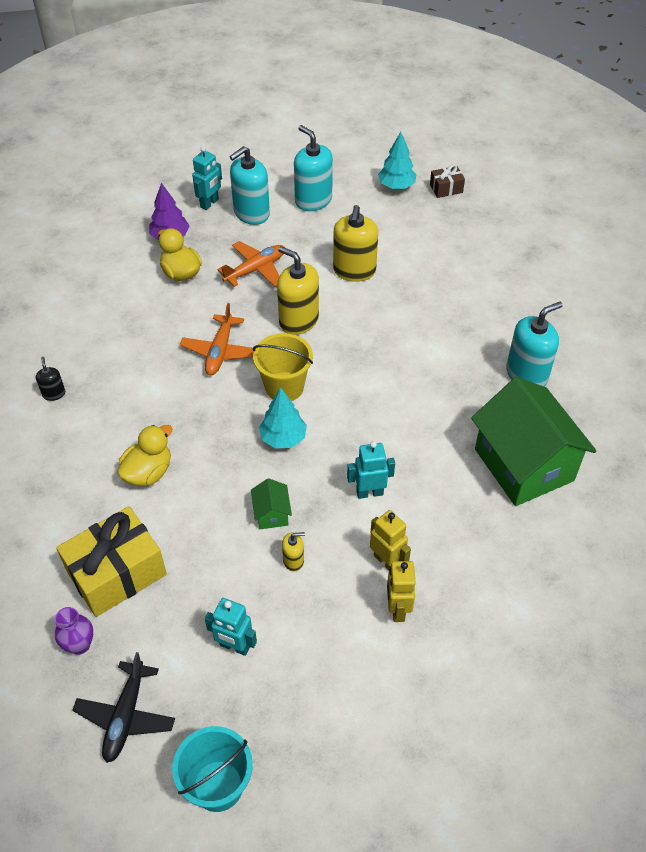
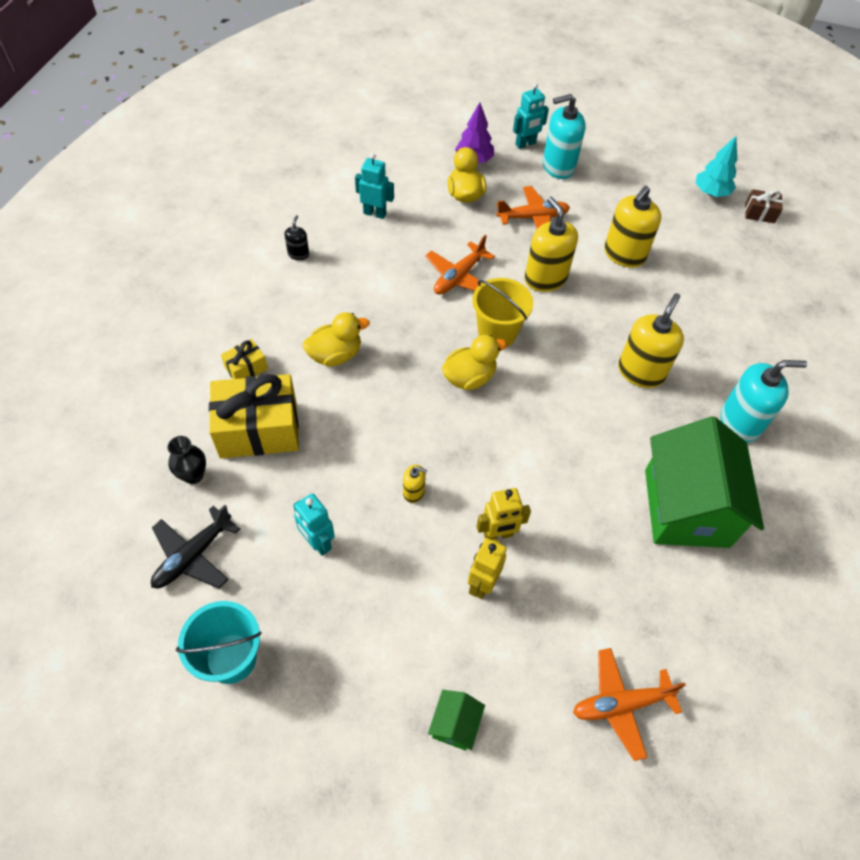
camera: 25 degrees right, 5 degrees up
purple vase [55,607,93,655] -> black vase [168,436,206,484]
green house [251,478,292,529] -> green house moved to [428,690,485,751]
turquoise tree [259,387,307,449] -> yellow duck [441,335,507,390]
turquoise soap dispenser [294,125,333,211] -> none
turquoise robot [347,441,395,499] -> turquoise robot moved to [355,153,394,219]
yellow robot [370,510,411,570] -> yellow robot turned 90 degrees clockwise [477,488,531,540]
none -> yellow gift [221,339,268,379]
none -> orange plane [573,648,686,761]
none -> yellow soap dispenser [618,293,684,388]

